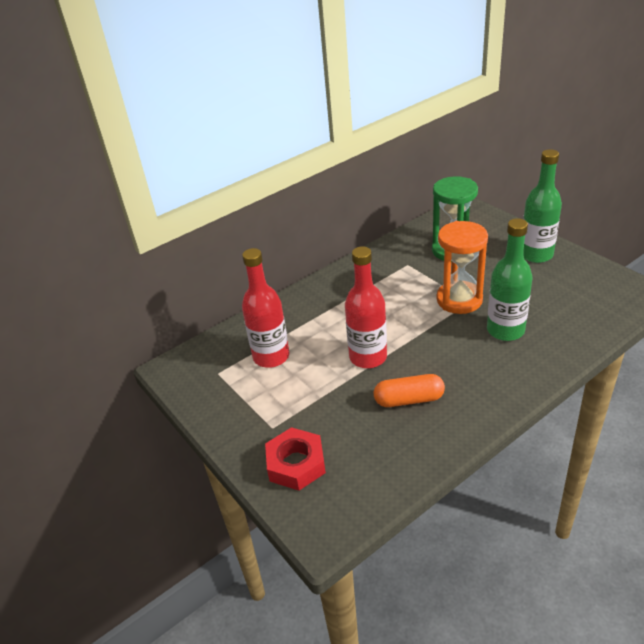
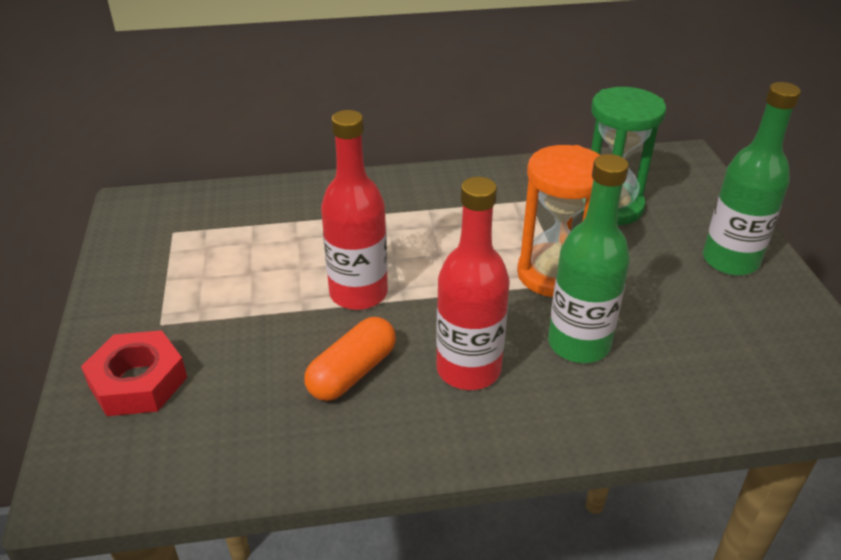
camera: 25 degrees right, 0 degrees up
red bottle [242,248,290,368] -> red bottle moved to [436,177,510,390]
orange capsule [374,374,445,407] -> orange capsule turned 75 degrees counterclockwise [305,317,396,401]

